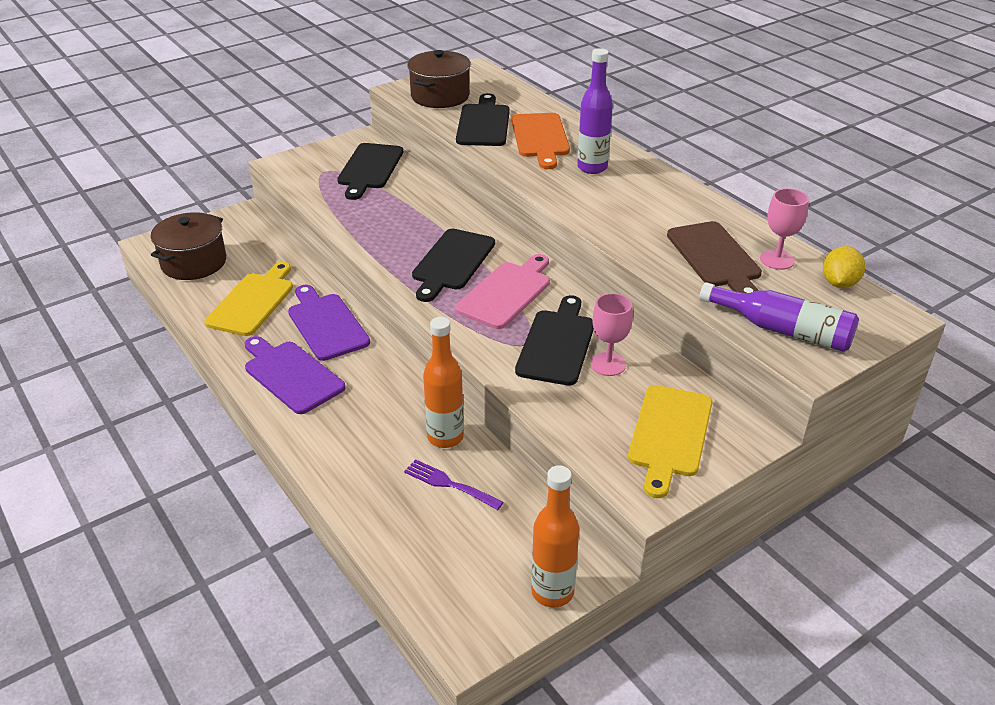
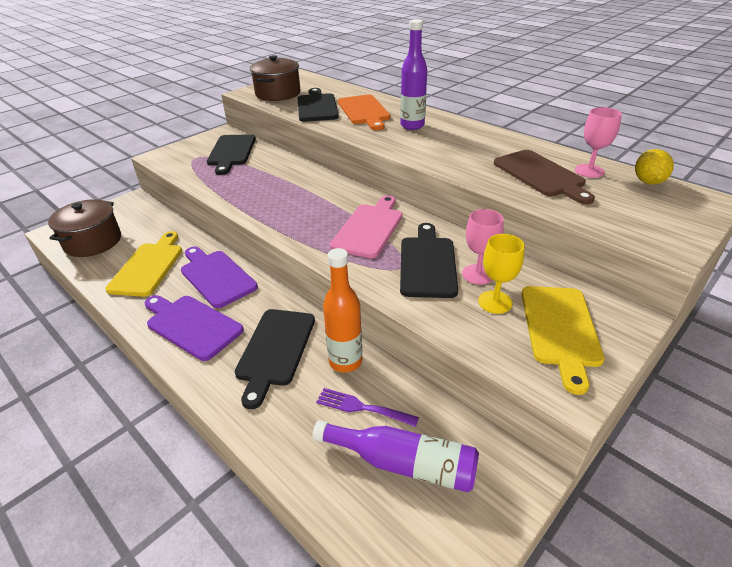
camera: 10 degrees left, 0 degrees up
black cutting board [412,229,495,302] -> black cutting board moved to [235,309,315,409]
orange bottle [531,465,579,608] -> none
purple bottle [699,282,859,352] -> purple bottle moved to [313,420,479,492]
none -> yellow goblet [478,234,525,314]

